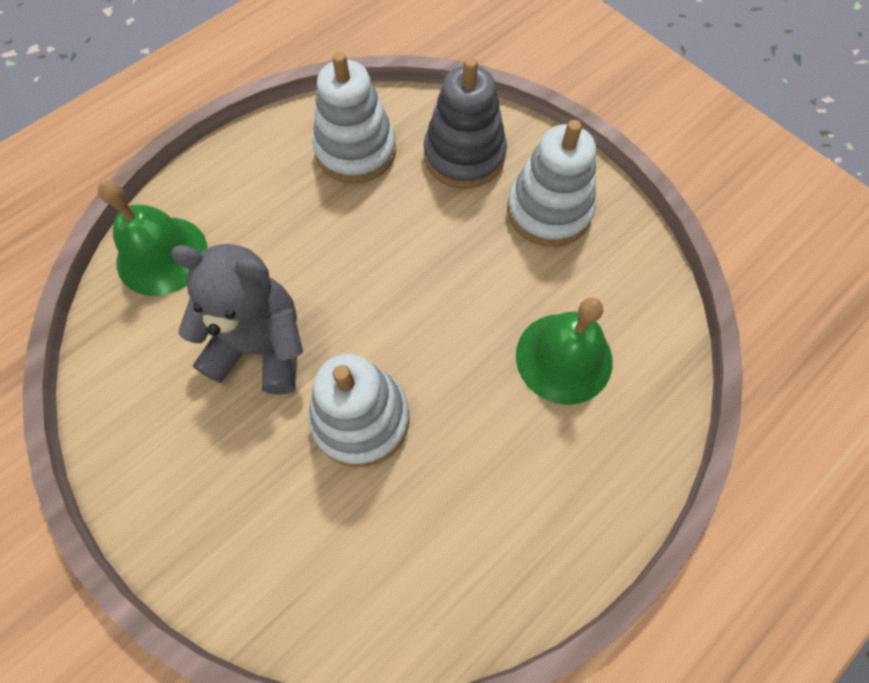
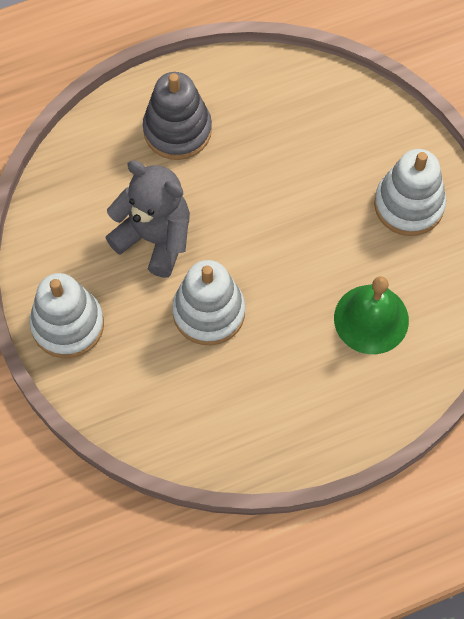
camera: 20 degrees right, 0 degrees up
green bell [98,180,208,296] -> none
white stacking toy [312,52,396,183] -> white stacking toy moved to [30,273,104,358]
grey stacking toy [424,57,507,188] -> grey stacking toy moved to [143,72,212,160]

